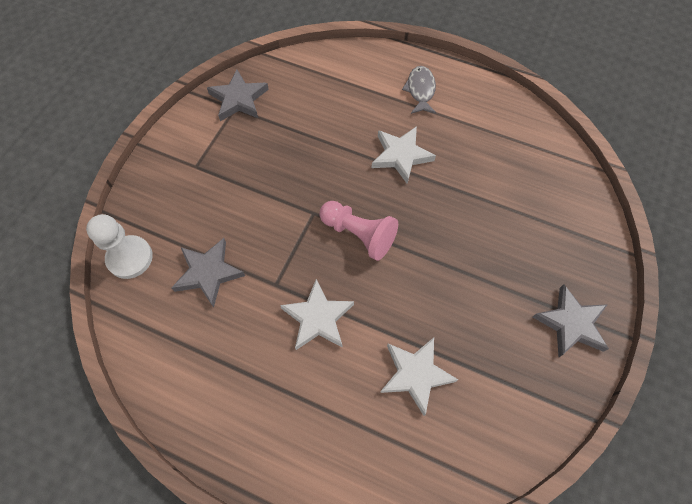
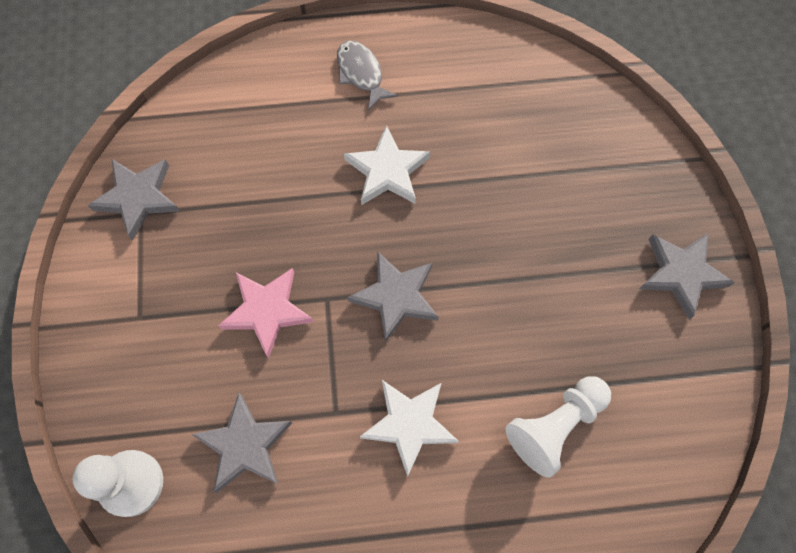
camera: 30 degrees left, 5 degrees up
pink pawn [319,201,398,261] -> grey star [348,251,439,343]
white star [380,337,458,416] -> white pawn [505,376,611,478]
none -> pink star [218,268,314,359]

